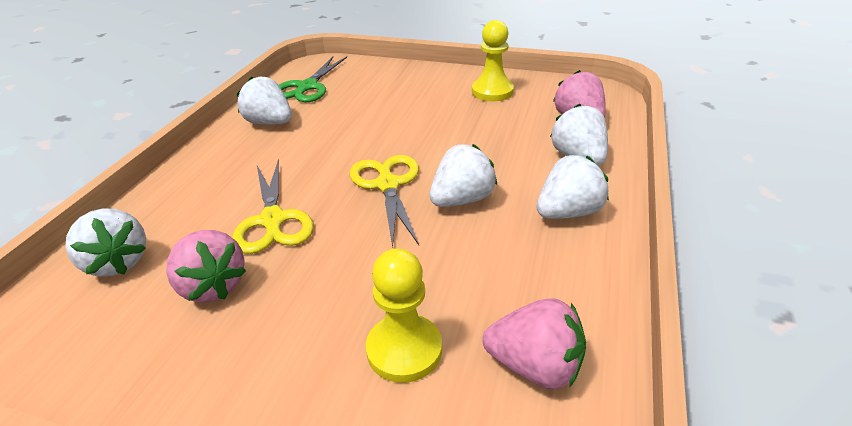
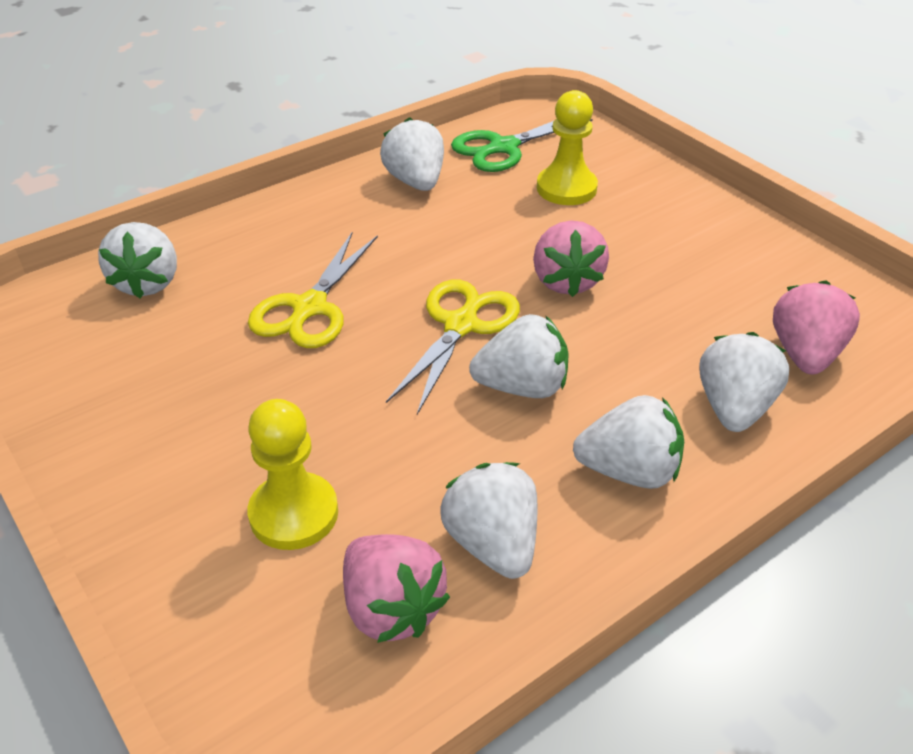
camera: 35 degrees right, 5 degrees up
pink strawberry [166,230,246,302] -> pink strawberry moved to [533,220,609,297]
yellow pawn [472,20,514,101] -> yellow pawn moved to [537,90,598,205]
none -> white strawberry [440,462,537,579]

